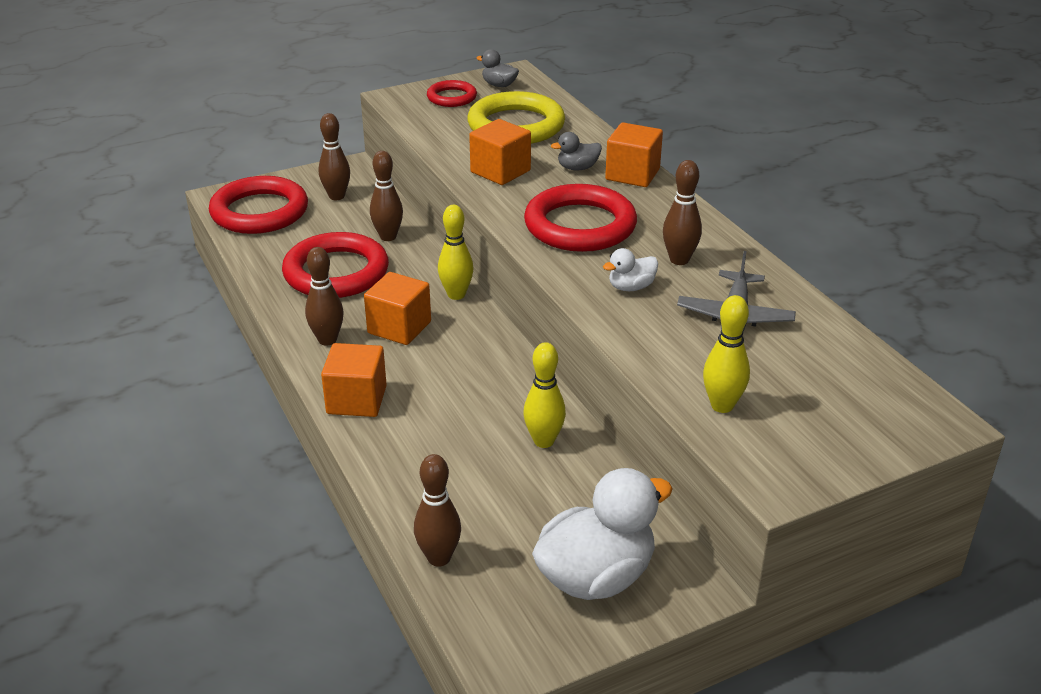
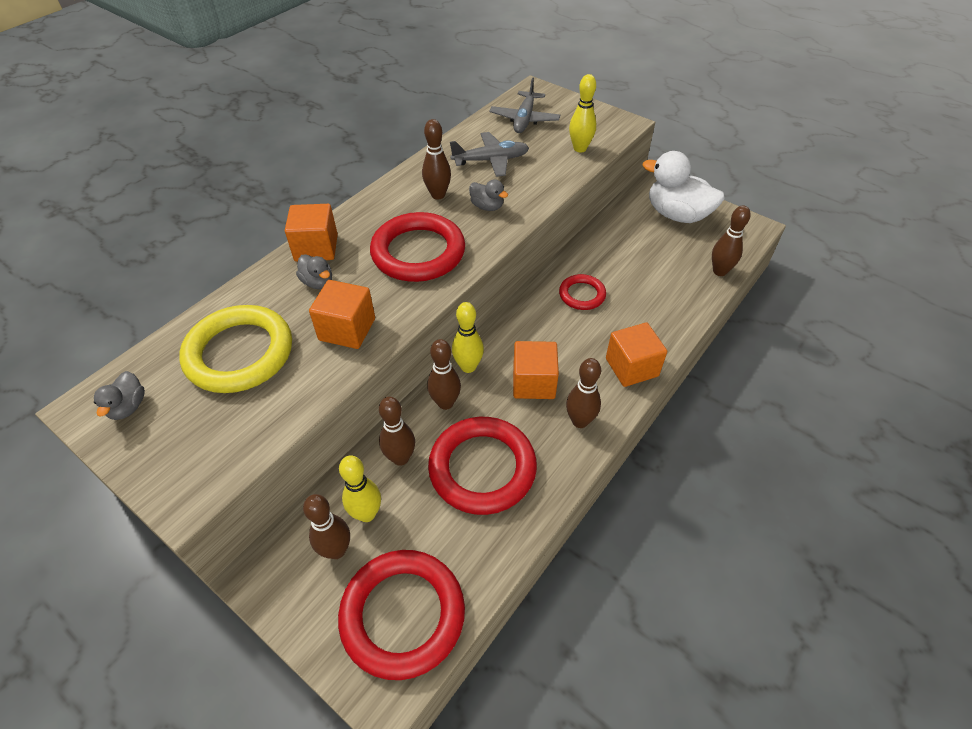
camera: 115 degrees left, 15 degrees up
red ring [427,80,477,107] -> red ring moved to [559,274,606,310]
yellow bowling pin [523,342,566,448] -> yellow bowling pin moved to [339,455,381,522]
white duck [603,248,658,291] -> grey duck [469,179,508,211]
none -> brown bowling pin [427,339,461,410]
none -> grey plane [489,77,560,133]

